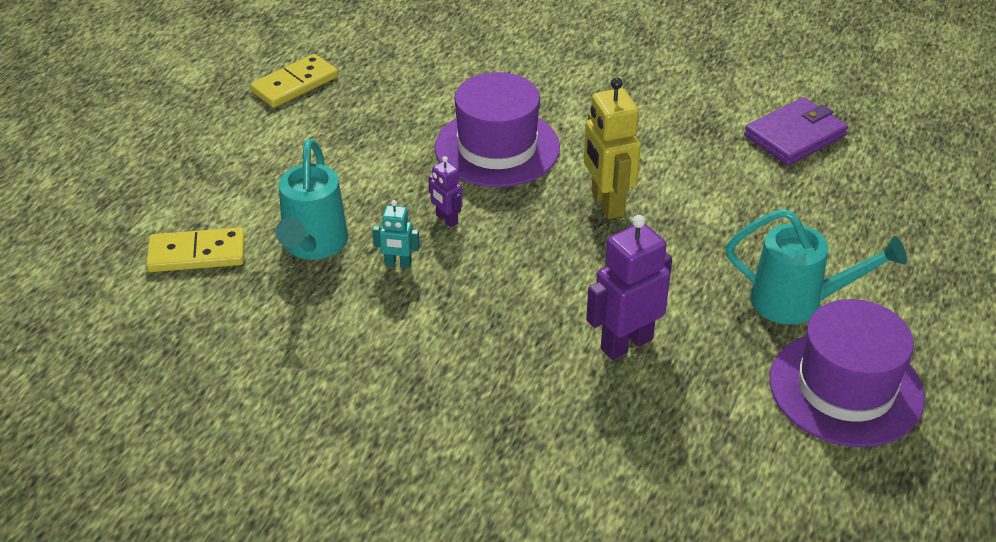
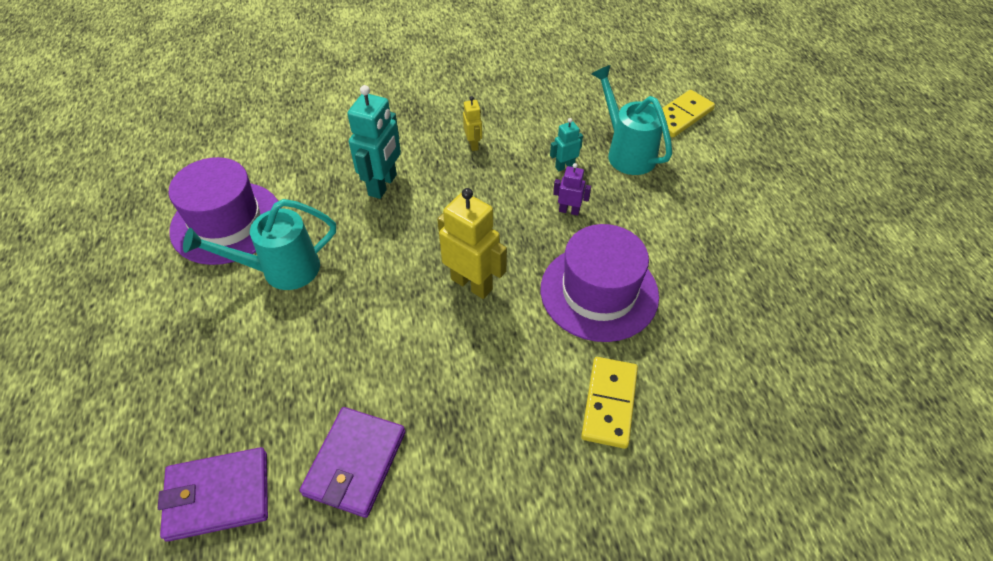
camera: 145 degrees right, 10 degrees up
yellow domino [250,54,338,108] -> yellow domino moved to [581,357,638,449]
purple robot [586,215,672,360] -> turquoise robot [347,85,401,199]
none -> purple wallet [158,447,268,542]
none -> yellow robot [463,96,482,151]

